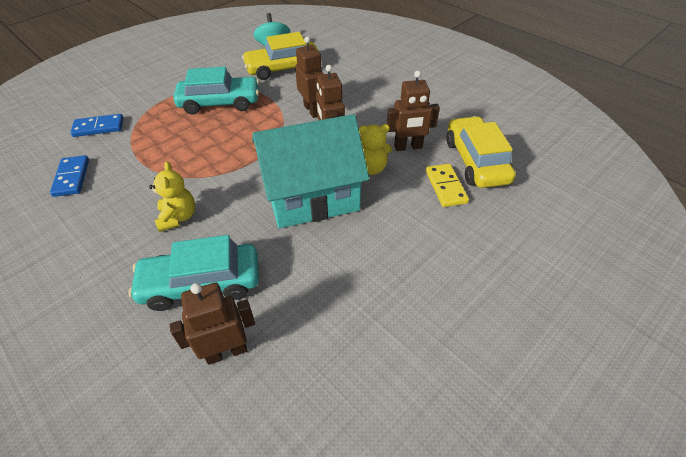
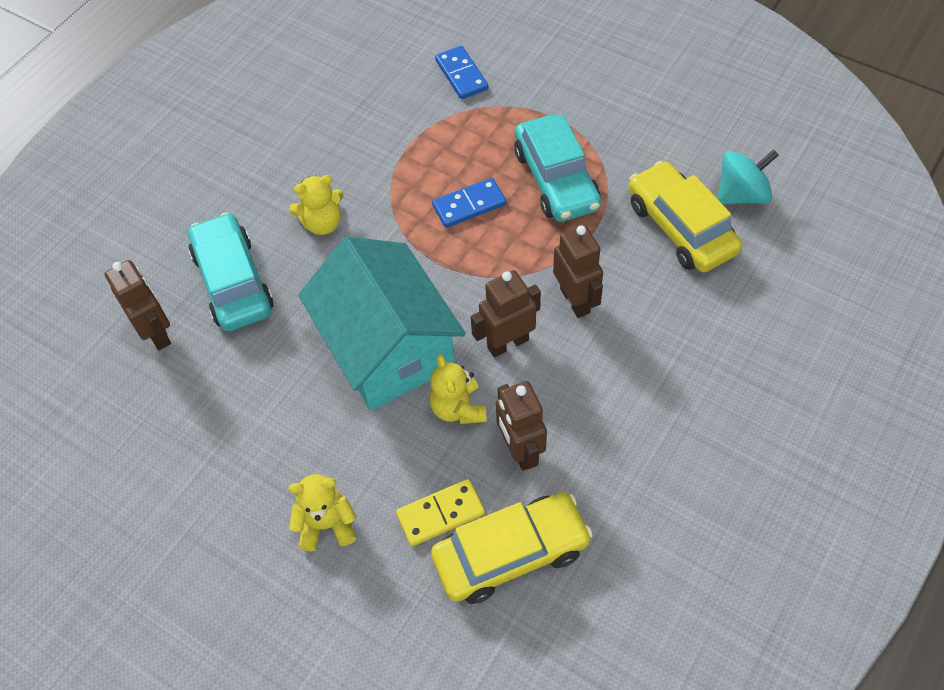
camera: 80 degrees right, 10 degrees up
blue domino [50,155,89,197] -> blue domino moved to [432,178,507,228]
brown robot [295,37,324,118] -> brown robot turned 75 degrees counterclockwise [553,225,603,318]
none -> yellow teddy bear [288,474,357,551]

